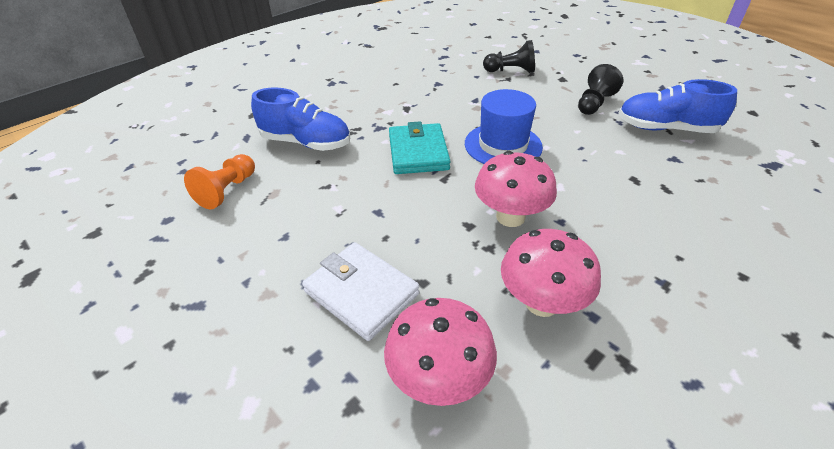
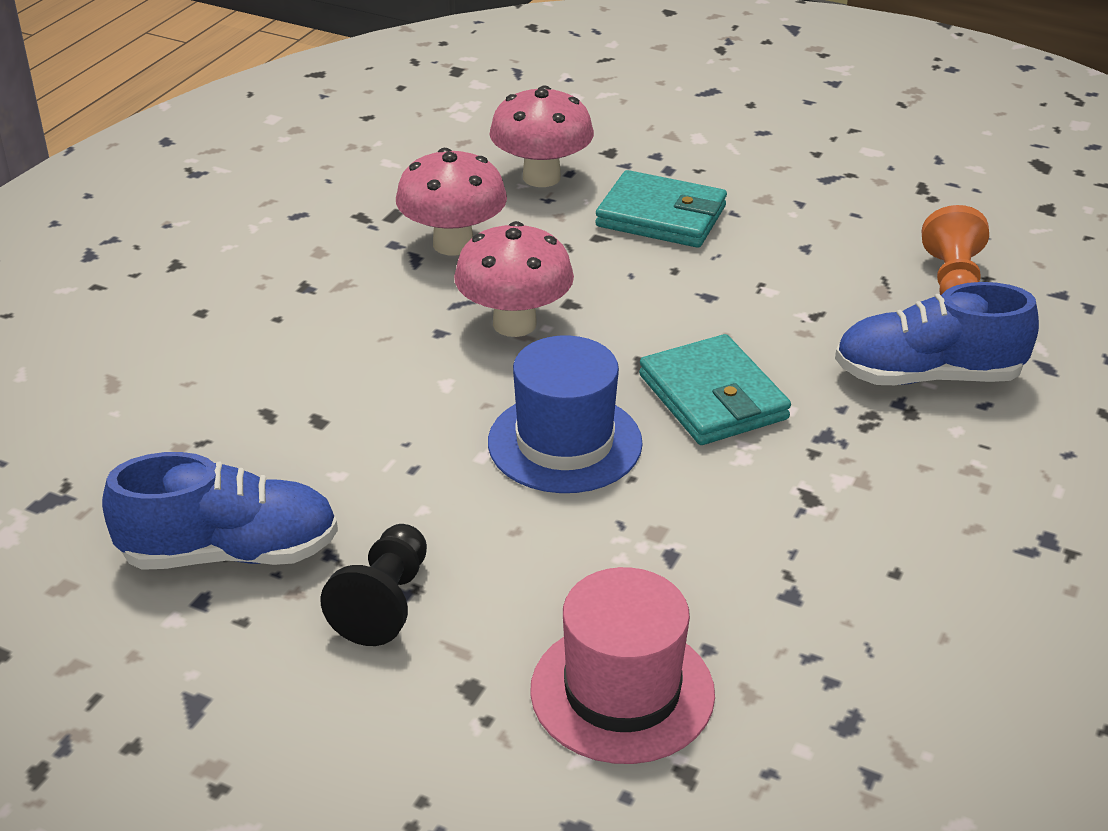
camera: 160 degrees right, 5 degrees down
white wallet [302,242,420,341] -> turquoise wallet [595,170,727,248]
black pawn [483,40,535,73] -> pink hat [530,567,715,764]

